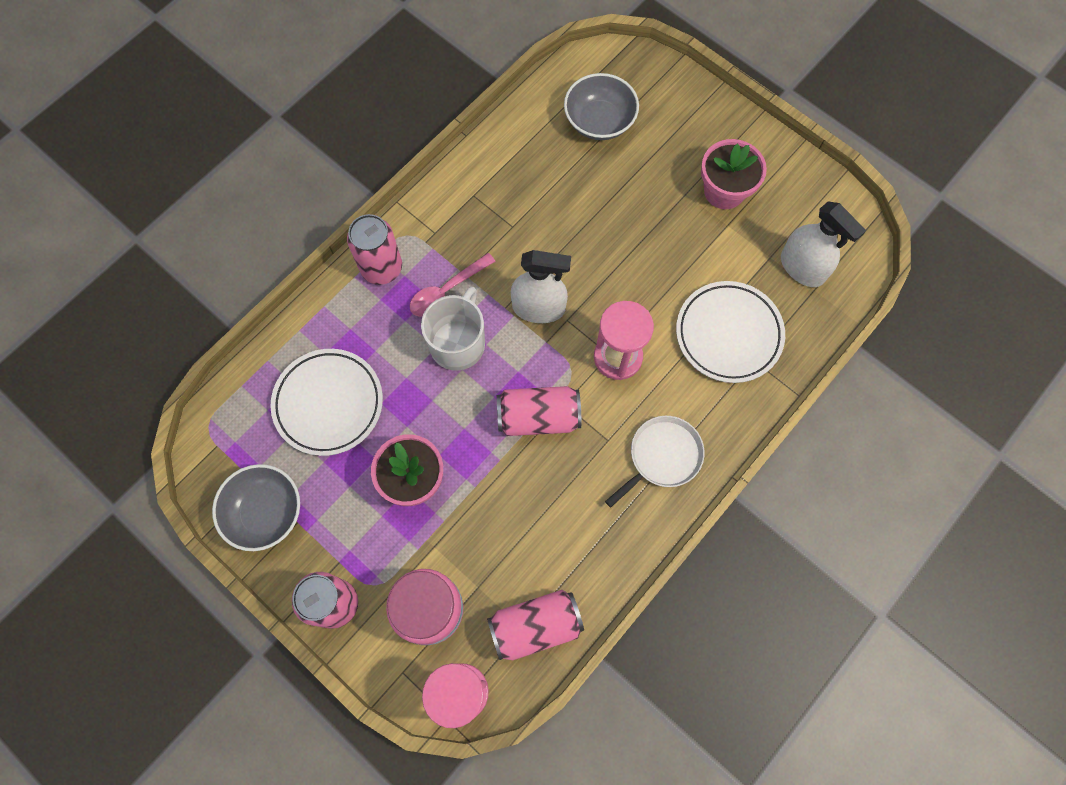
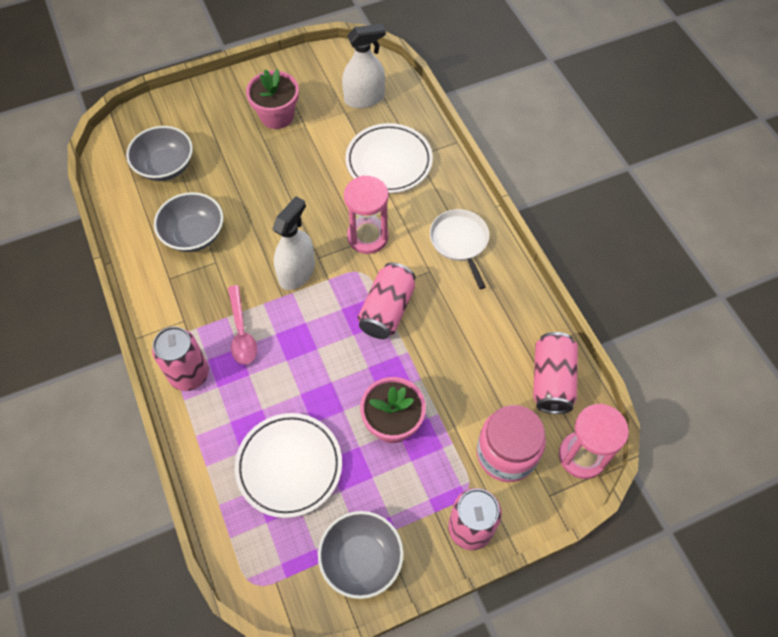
camera: 65 degrees left, 10 degrees down
white mug [421,286,485,371] -> none
none -> grey bowl [154,192,223,252]

